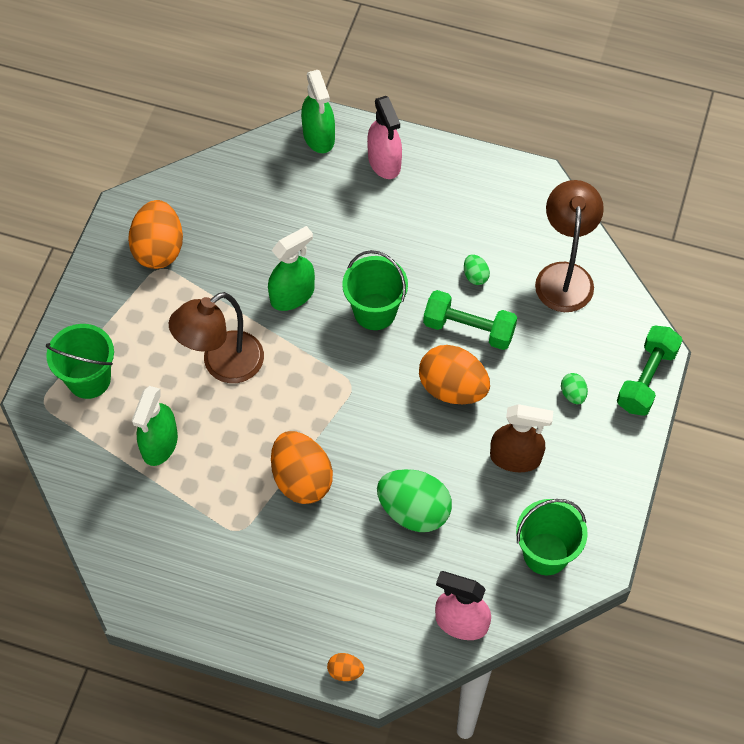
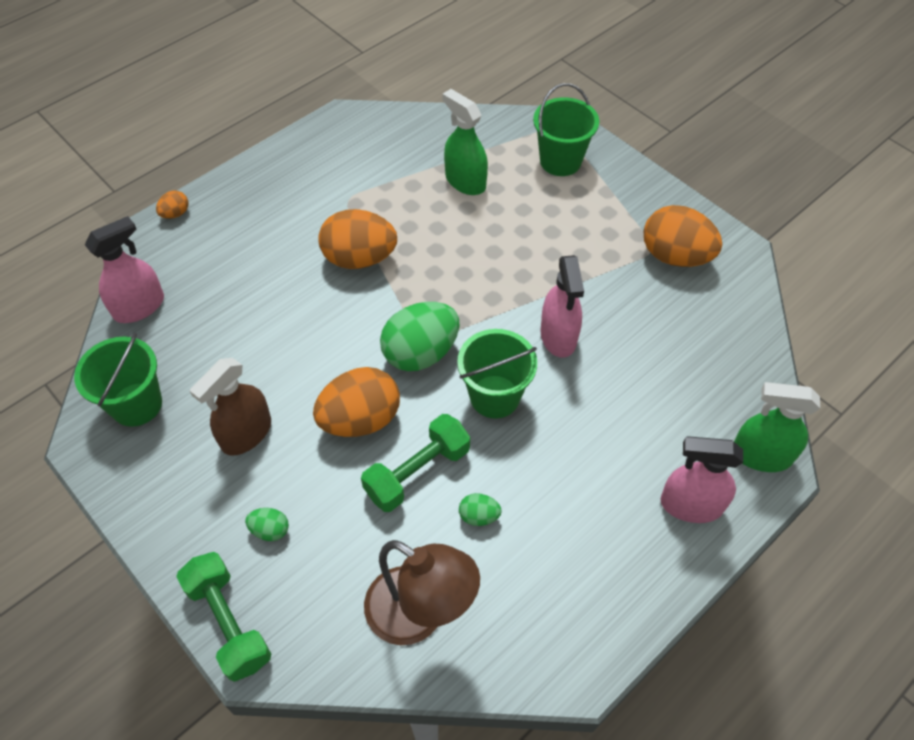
camera: 120 degrees right, 5 degrees down
brown lamp [169,292,264,383] -> none
green spray bottle [268,226,315,311] -> pink spray bottle [540,255,584,358]
green egg [377,469,452,532] -> green egg moved to [380,302,459,371]

